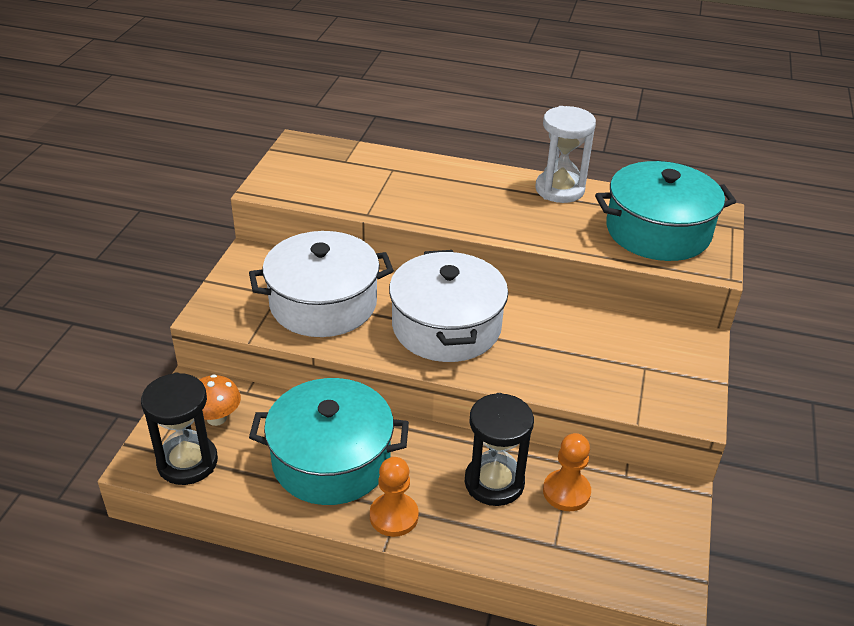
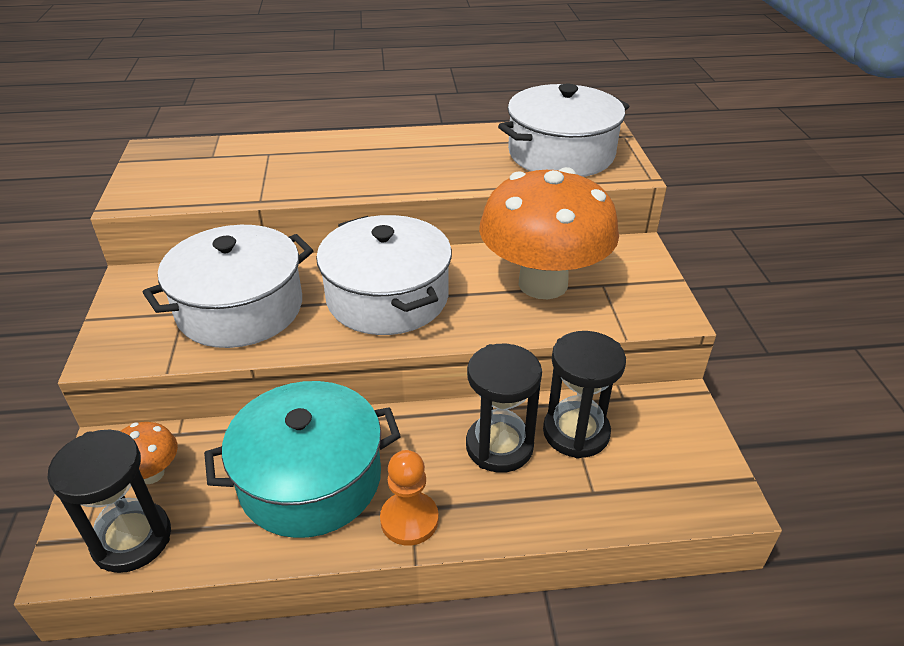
camera: 20 degrees left, 0 degrees up
white hourglass [535,106,596,203] -> none
orange pawn [543,433,591,511] -> black hourglass [543,331,626,459]
turquoise pot [595,161,736,261] -> white pot [498,84,629,177]
none -> orange mushroom [479,167,619,299]

